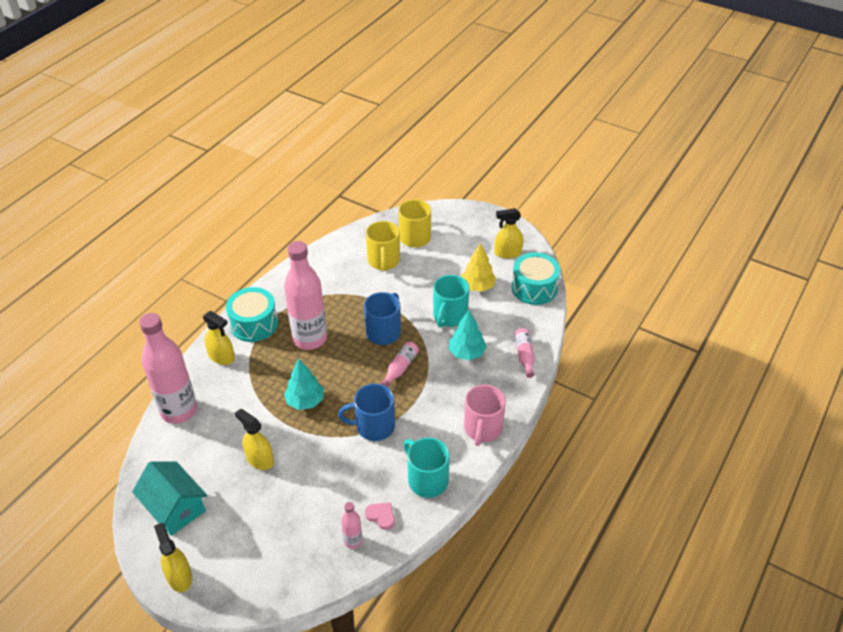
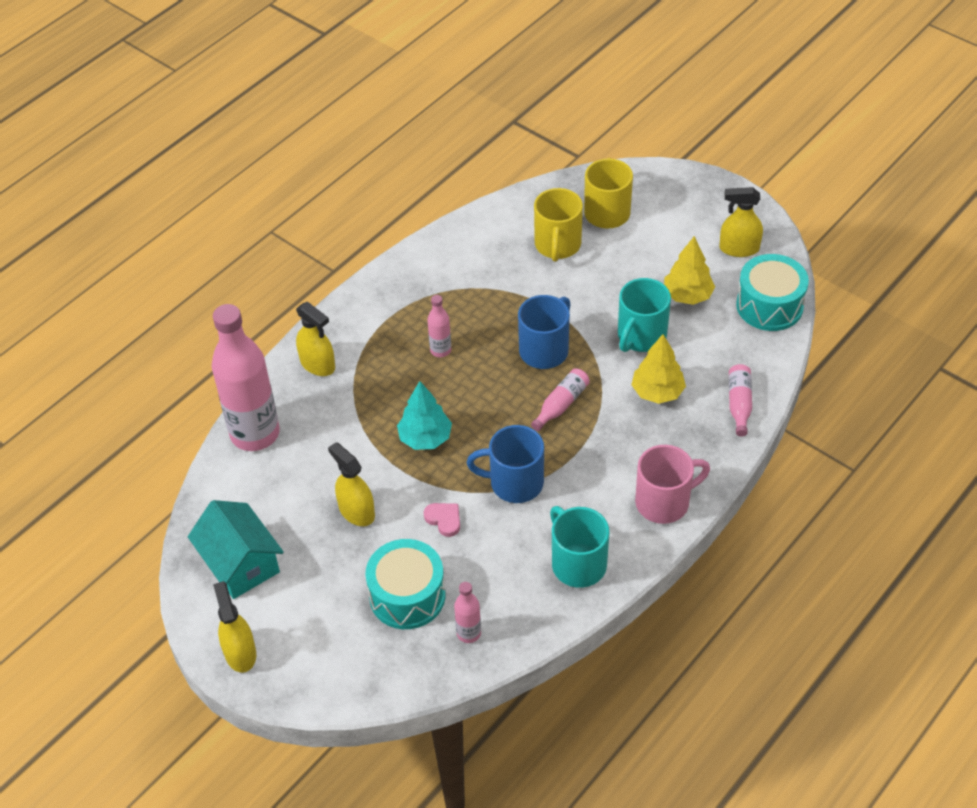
camera: 10 degrees right, 5 degrees up
turquoise drum [226,287,278,342] -> turquoise drum moved to [365,539,445,629]
pink bottle [284,241,327,350] -> pink bottle [427,295,451,357], size x0.44
pink heart [365,503,395,530] -> pink heart moved to [424,503,460,537]
turquoise tree [449,310,487,360] -> yellow tree [631,334,686,404]
pink mug [464,385,506,446] -> pink mug turned 135 degrees counterclockwise [635,445,710,524]

